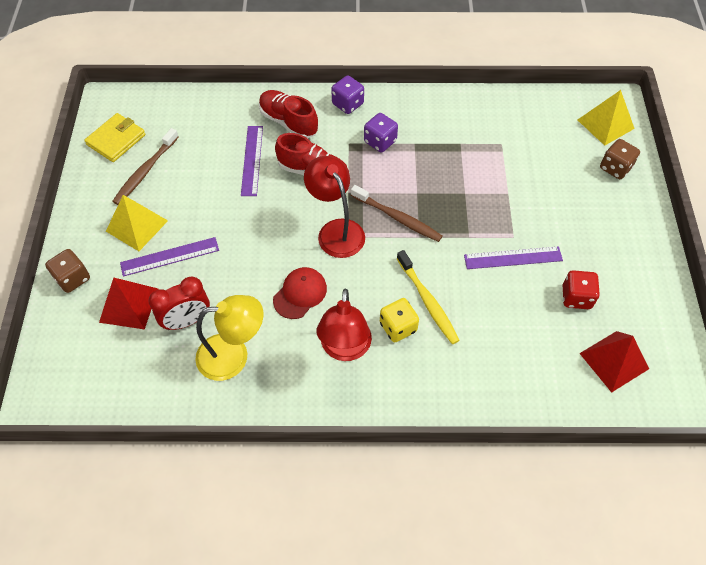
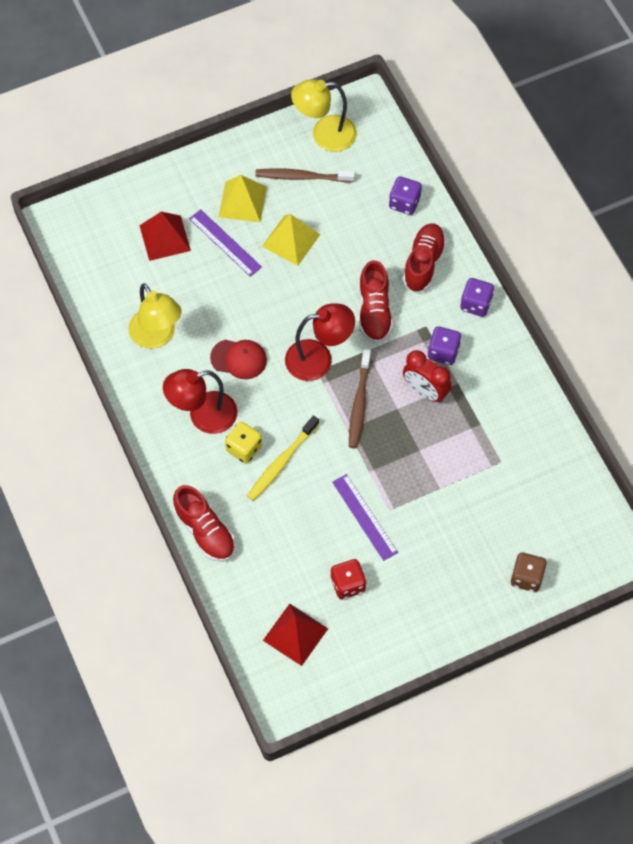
camera: 65 degrees right, 5 degrees up
brown dice [45,249,90,293] -> none
yellow wallet [84,113,146,162] -> yellow lamp [291,79,357,152]
red clock [148,277,210,330] -> red clock moved to [403,350,452,403]
purple ruler [241,126,263,196] -> none
red lamp [304,156,365,258] -> red lamp turned 45 degrees clockwise [285,303,355,381]
yellow pyramid [578,90,635,145] -> yellow pyramid moved to [262,214,320,266]
none -> red shoe [173,485,235,562]
none -> purple dice [389,176,422,215]

